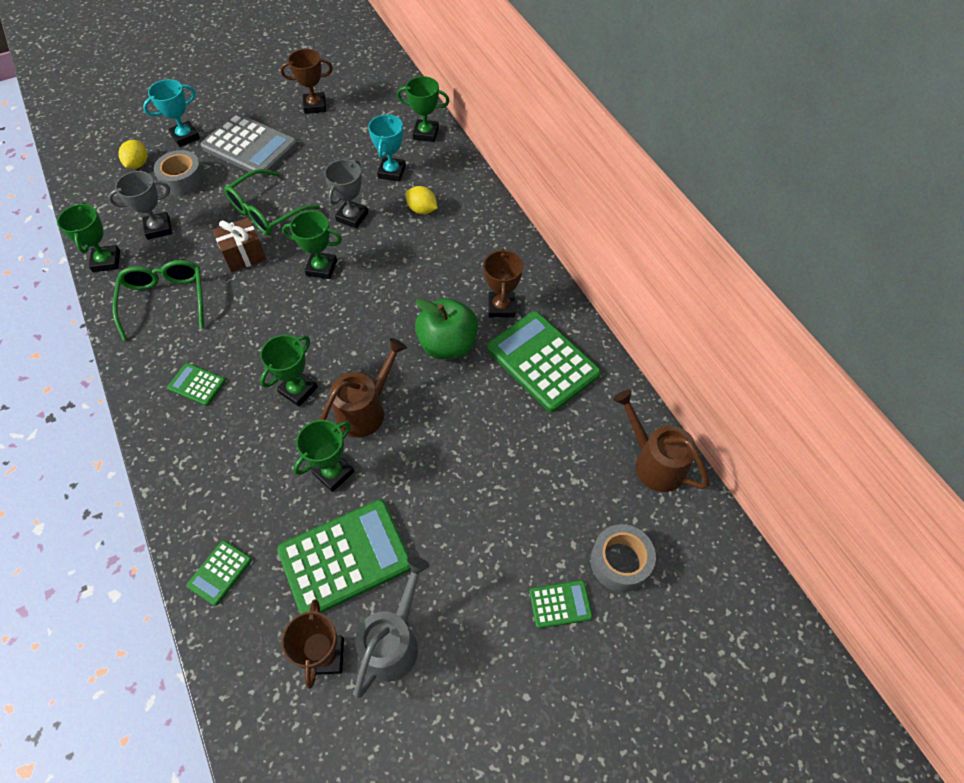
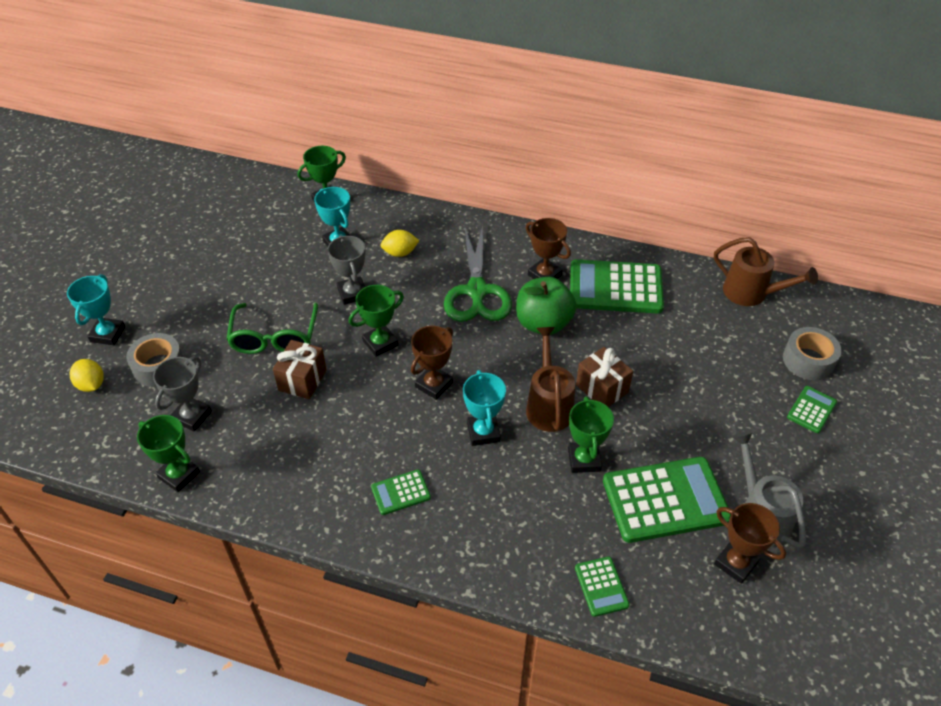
camera: 45 degrees left, 10 degrees down
green glasses [113,260,204,341] -> none
grey calculator [200,113,298,177] -> none
green trophy [260,335,318,407] -> turquoise trophy [463,370,506,446]
green calculator [277,500,411,614] -> green calculator turned 60 degrees clockwise [603,457,731,543]
brown trophy [280,49,333,114] -> brown trophy moved to [411,326,453,400]
brown watering can [613,390,709,492] -> brown watering can turned 150 degrees counterclockwise [714,237,818,306]
none -> green scissors [444,225,512,322]
none -> brown gift [576,347,633,407]

